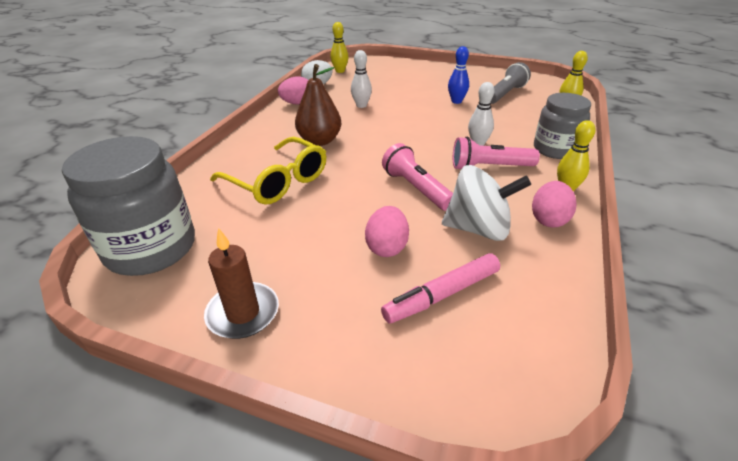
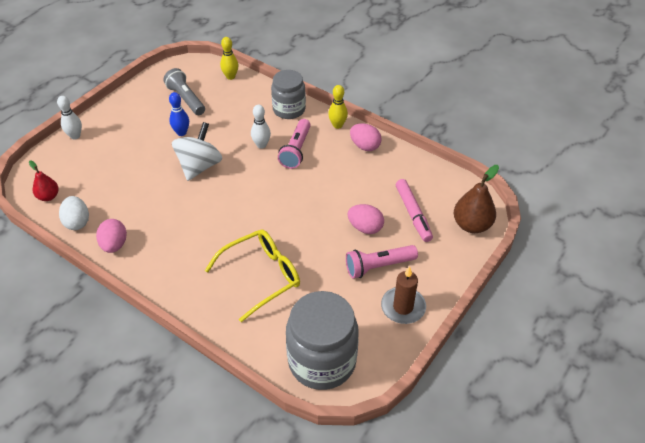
camera: 75 degrees left, 10 degrees up
brown pear [295,64,341,146] -> brown pear moved to [454,165,499,233]
yellow bowling pin [330,22,349,73] -> red pear [29,160,59,201]
white bowling pin [351,50,372,108] -> white bowling pin moved to [57,96,82,140]
pink flashlight [382,143,453,211] -> pink flashlight moved to [346,245,418,278]
white spinning top [442,165,531,241] -> white spinning top moved to [172,122,222,181]

